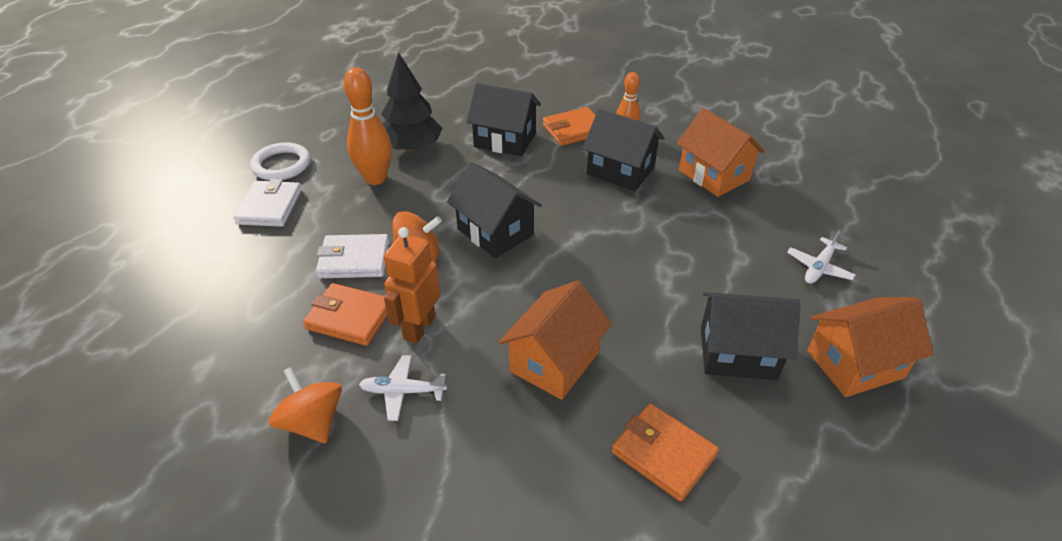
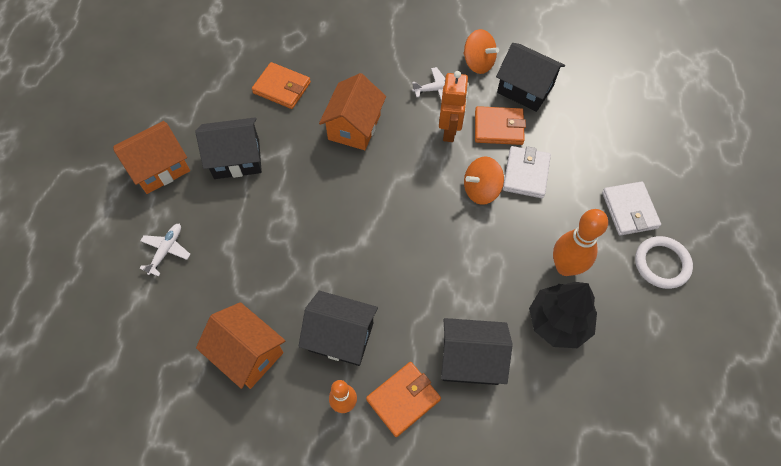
camera: 165 degrees right, 20 degrees up
white wallet [316,234,389,278] -> white wallet turned 60 degrees counterclockwise [503,146,551,198]
black house [447,162,542,258] -> black house moved to [496,43,565,112]

